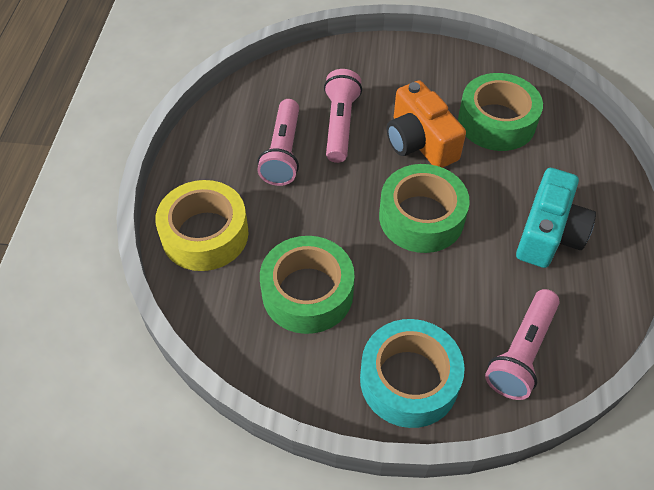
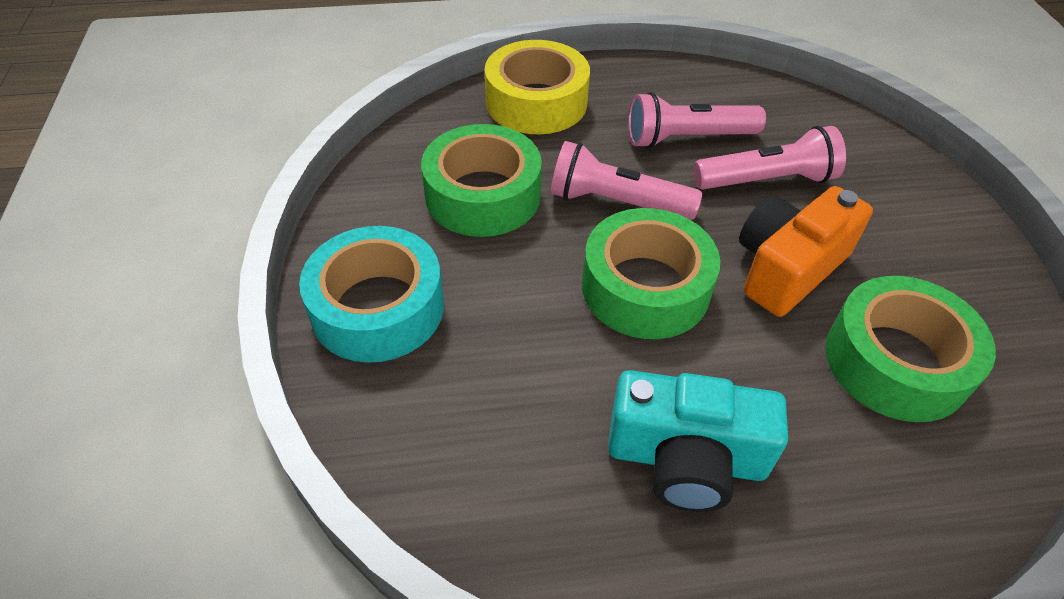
camera: 75 degrees right, 5 degrees down
pink flashlight [485,289,560,400] -> pink flashlight moved to [551,141,703,220]

